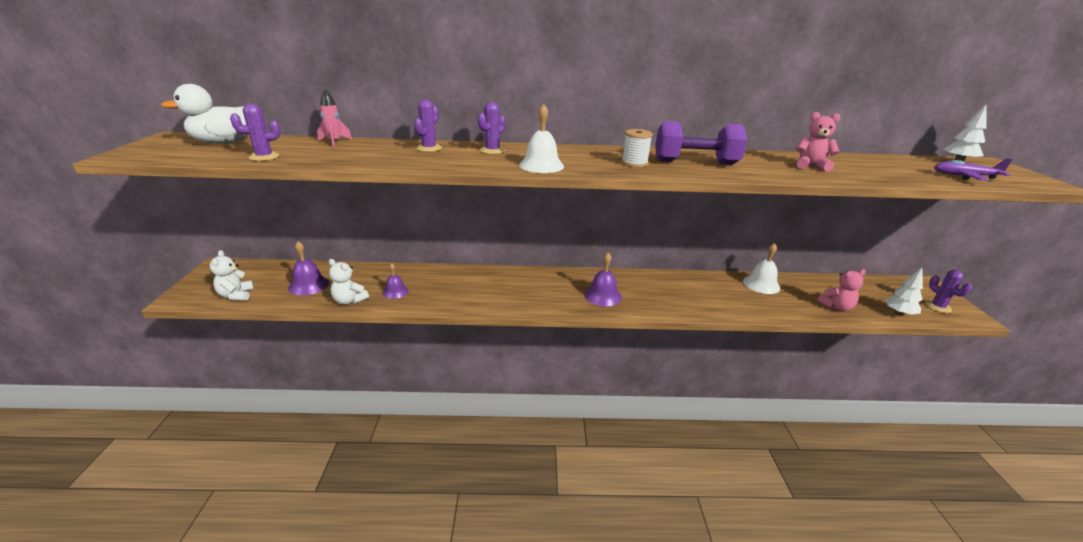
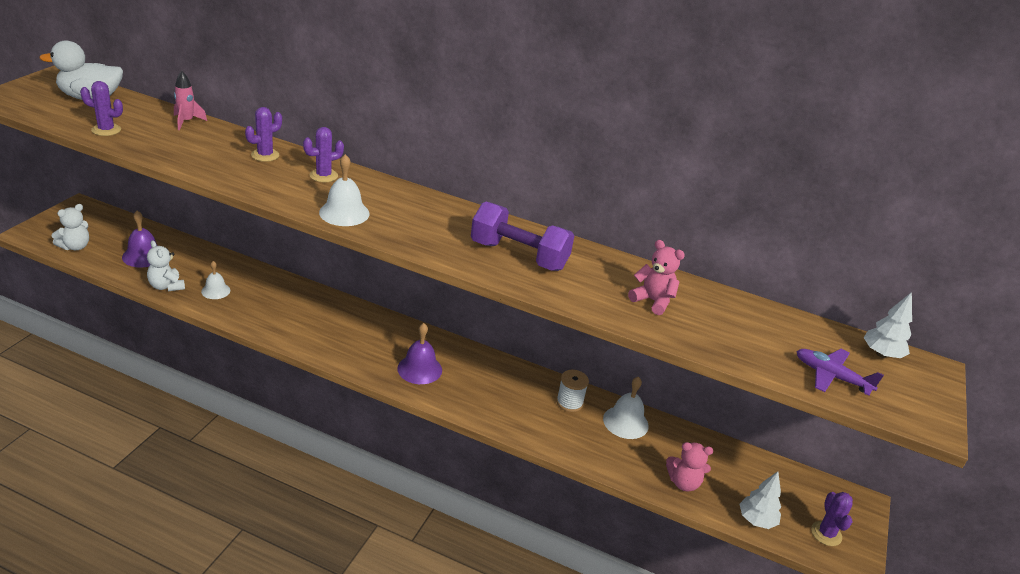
camera: 20 degrees right, 5 degrees up
white teddy bear [209,250,254,301] -> white teddy bear turned 150 degrees counterclockwise [52,204,89,250]
purple bell [383,263,409,299] -> white bell [201,261,230,299]
white spool [622,129,653,167] -> white spool moved to [556,370,589,412]

